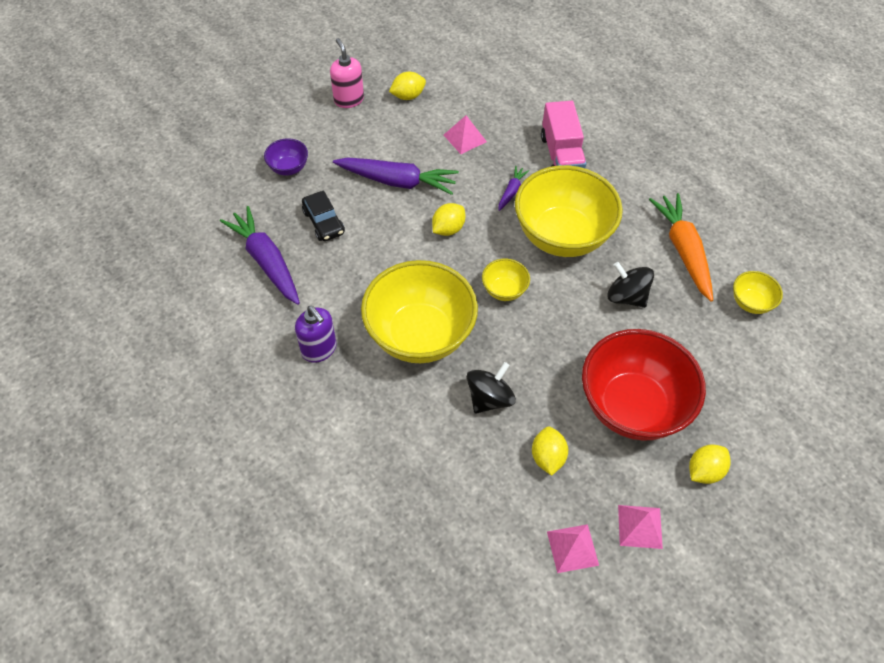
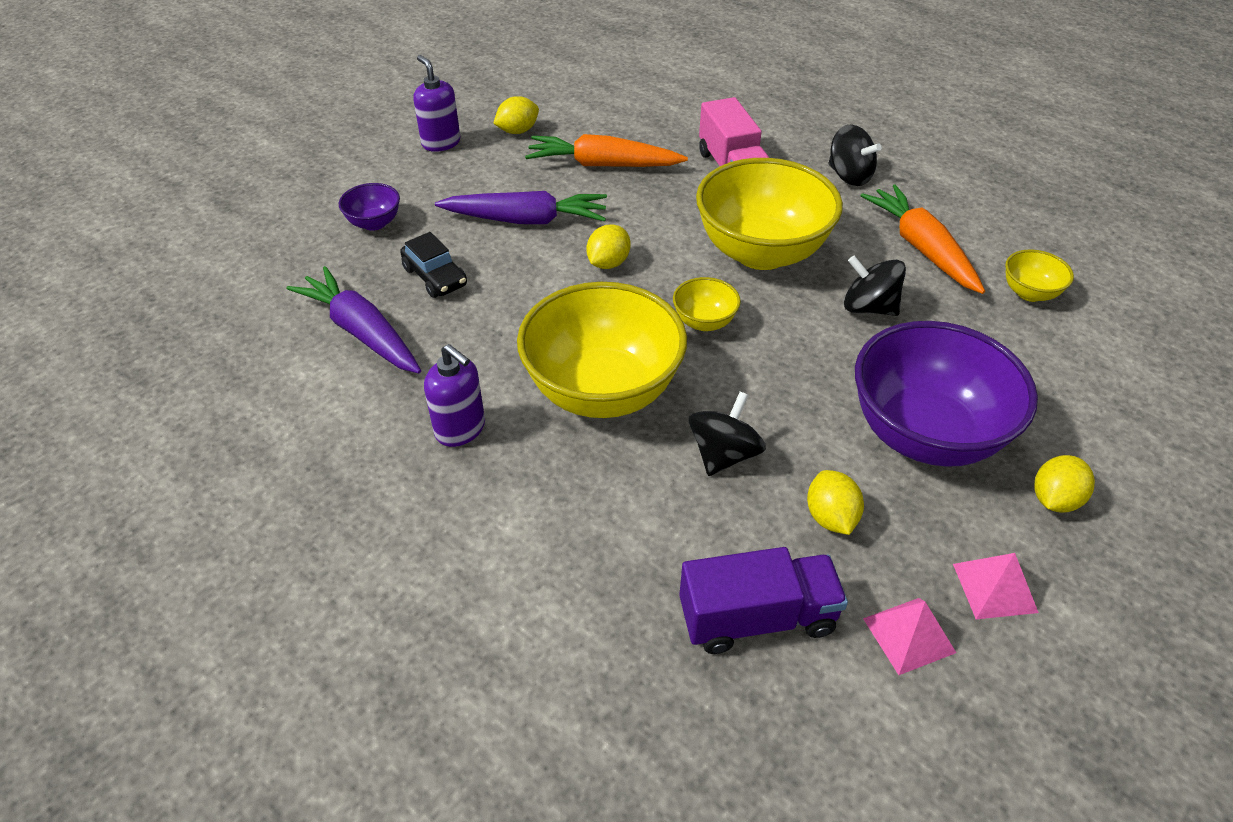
camera: 10 degrees left, 10 degrees down
pink soap dispenser [330,38,364,108] -> purple soap dispenser [413,55,461,152]
pink pyramid [444,116,487,154] -> orange carrot [525,134,688,167]
purple carrot [498,166,529,211] -> none
red bowl [582,329,706,441] -> purple bowl [855,321,1038,467]
none -> purple truck [679,547,848,654]
none -> black spinning top [828,124,882,186]

